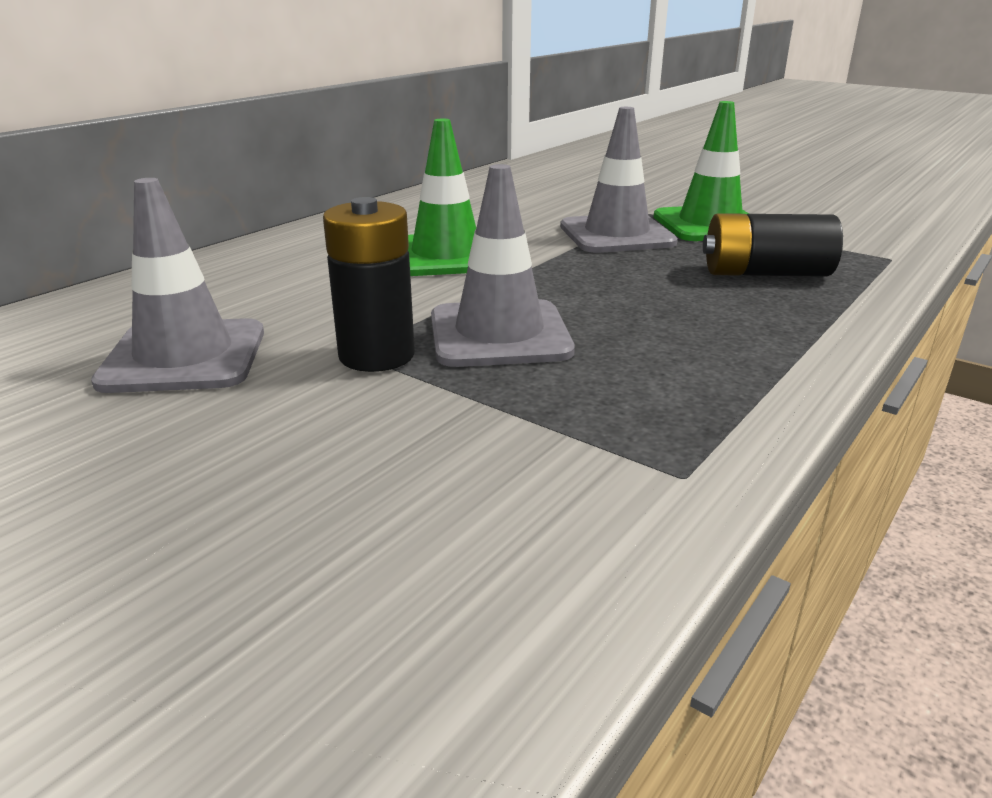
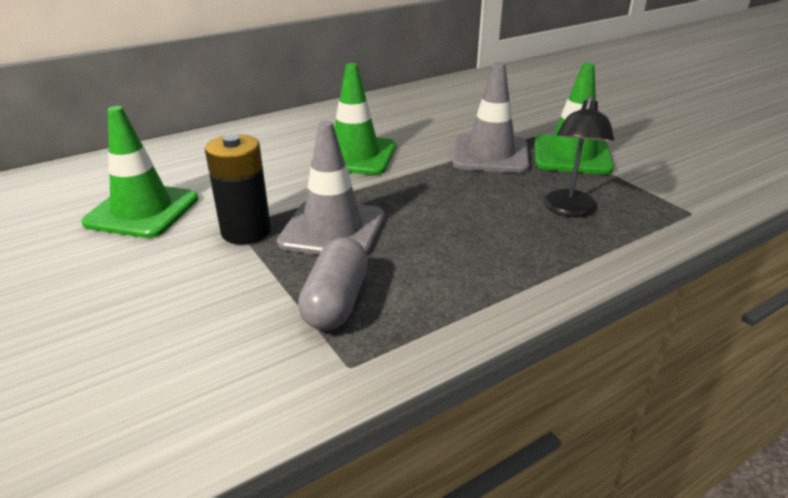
camera: 20 degrees right, 5 degrees up
grey traffic cone [91,178,264,393] -> green traffic cone [81,106,198,238]
black battery [703,213,843,277] -> black lamp [544,95,614,217]
none -> grey capsule [298,238,368,330]

